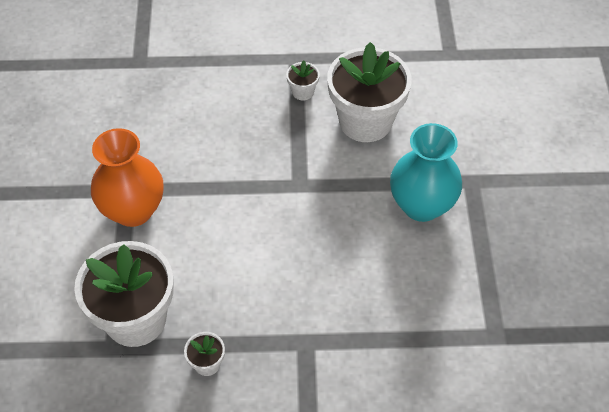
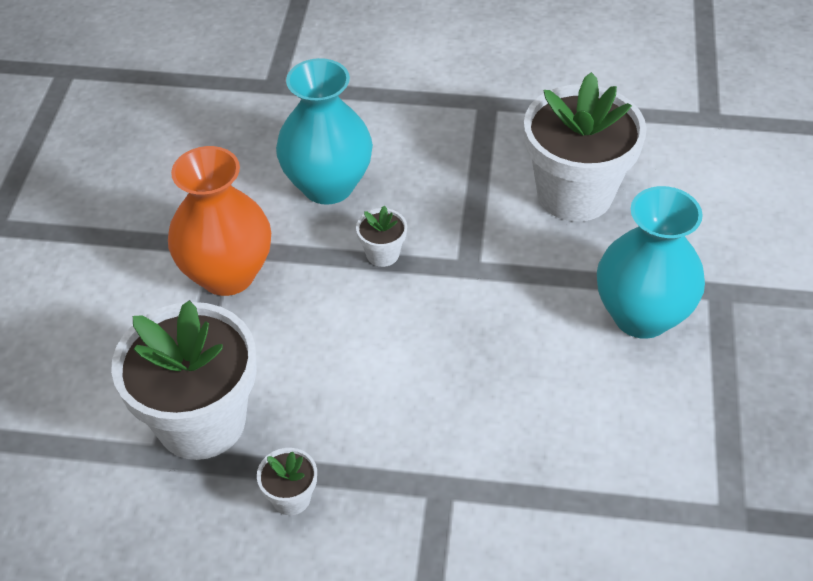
camera: 10 degrees right, 5 degrees down
white flower pot [286,60,320,100] -> white flower pot moved to [356,206,407,267]
none -> turquoise vase [276,58,373,205]

